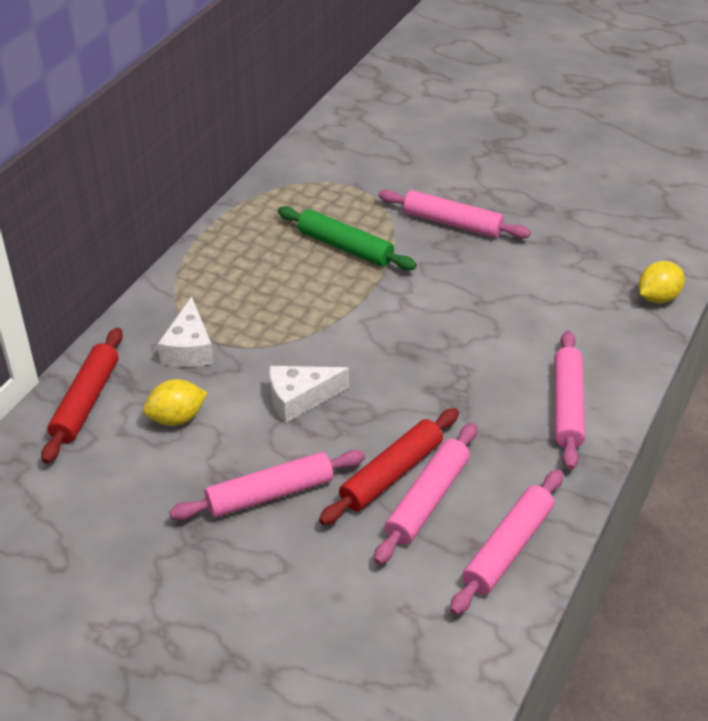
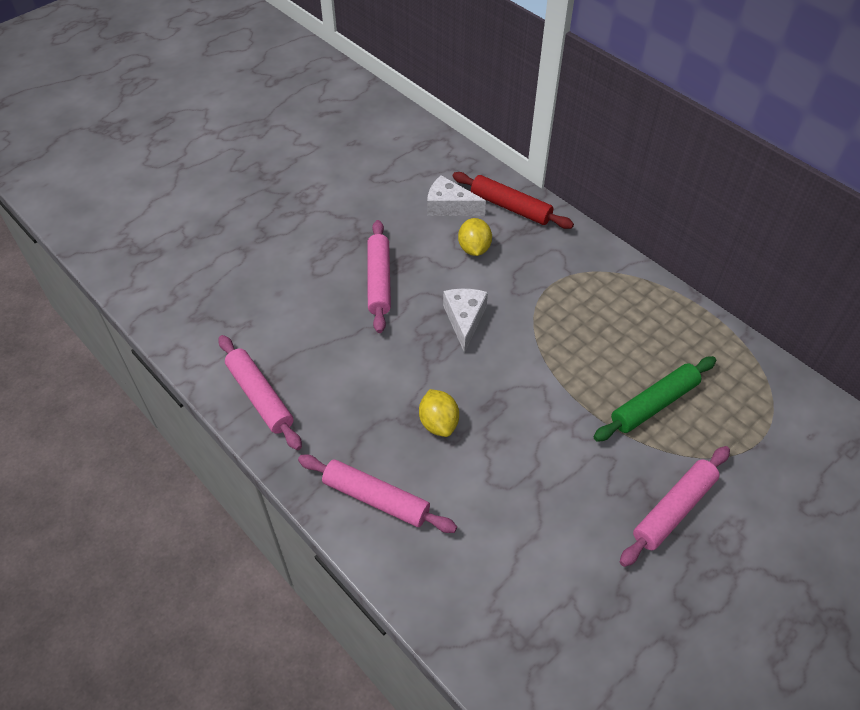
camera: 110 degrees right, 10 degrees up
white cheese [158,297,214,367] -> white cheese moved to [427,175,486,216]
red rolling pin [319,408,459,525] -> none
pink rolling pin [374,423,477,565] -> none
yellow lemon [639,261,685,303] -> yellow lemon moved to [419,389,459,437]

